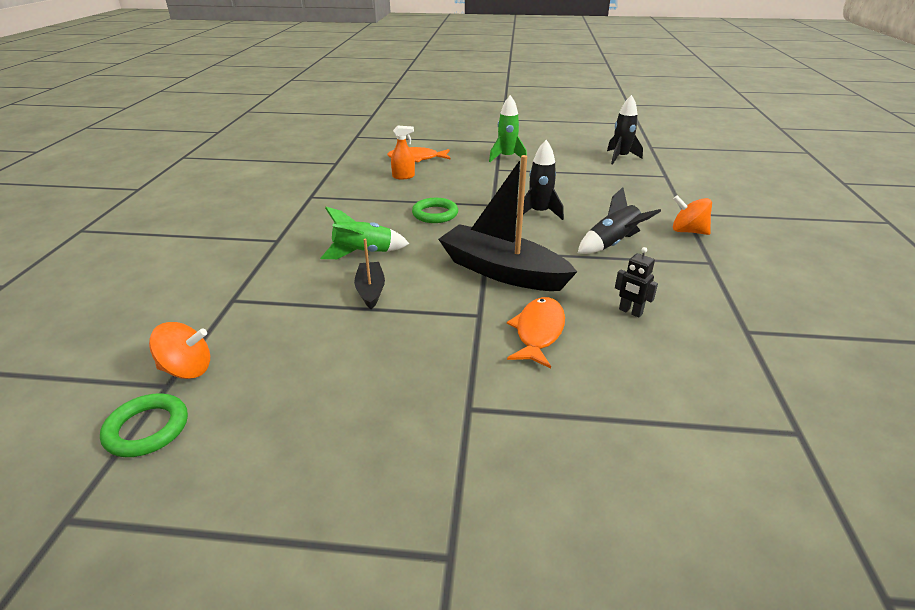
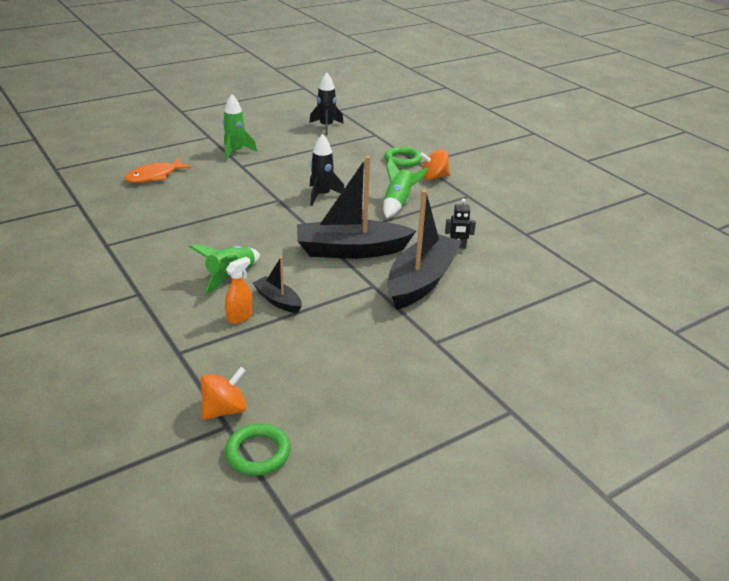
camera: 40 degrees left, 0 degrees up
orange spray bottle [391,126,415,179] -> orange spray bottle moved to [225,257,252,324]
green ring [412,198,458,223] -> green ring moved to [384,147,422,167]
orange fish [507,297,565,368] -> black boat [388,190,462,310]
black rocket [578,187,661,254] -> green rocket [383,157,428,218]

